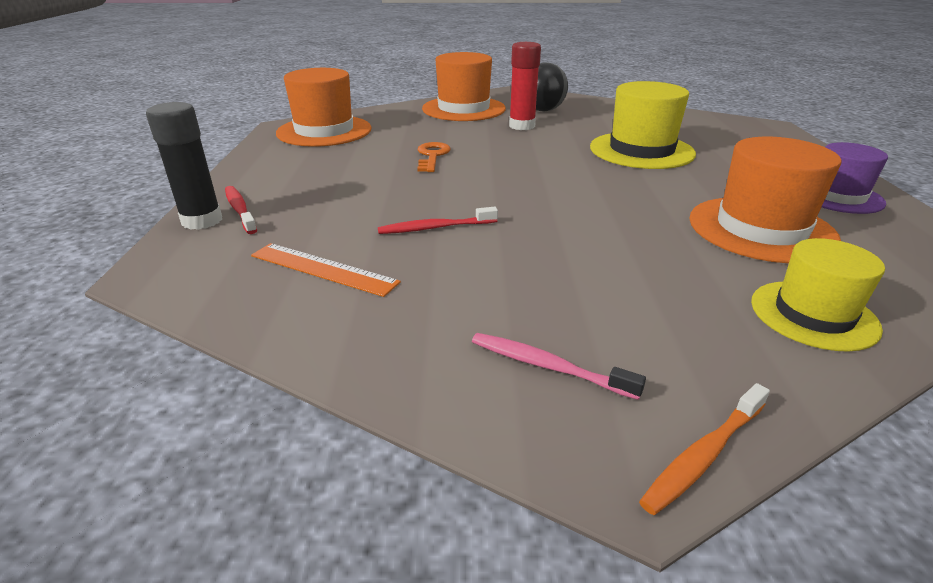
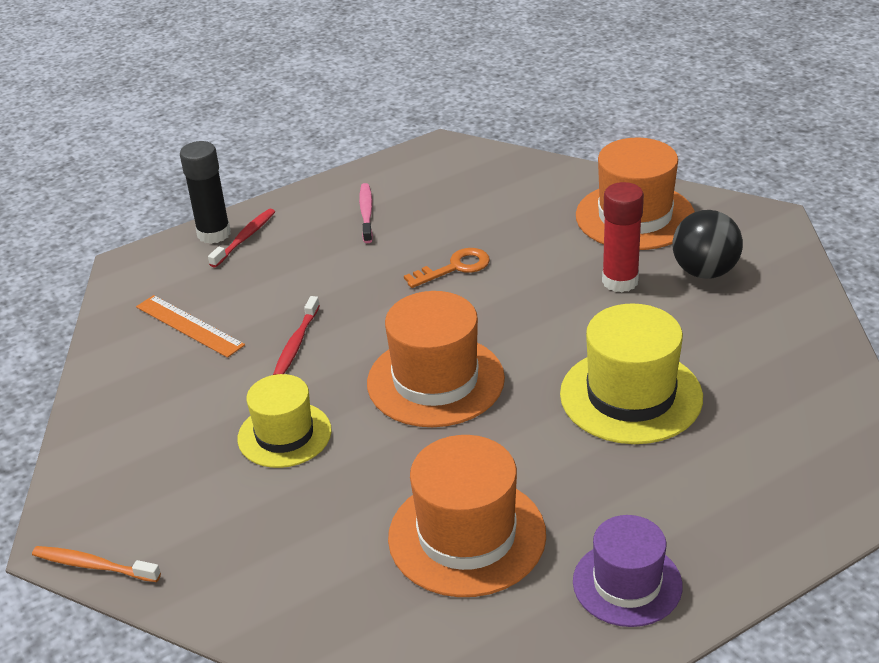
camera: 60 degrees right, 5 degrees up
orange ruler [251,243,401,297] -> orange ruler turned 45 degrees counterclockwise [136,295,245,358]
orange hat [276,68,372,147] -> orange hat moved to [367,291,505,427]
red toothbrush [378,207,498,234] -> red toothbrush turned 120 degrees counterclockwise [273,296,320,375]
pink toothbrush [472,333,646,400] -> pink toothbrush moved to [359,183,373,243]
yellow hat [751,238,885,352] -> yellow hat moved to [237,374,332,468]

